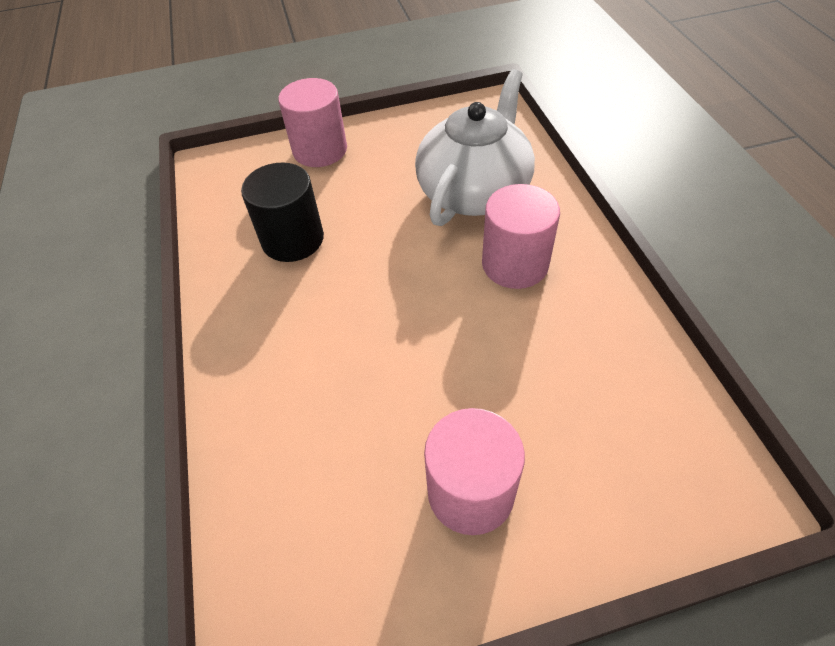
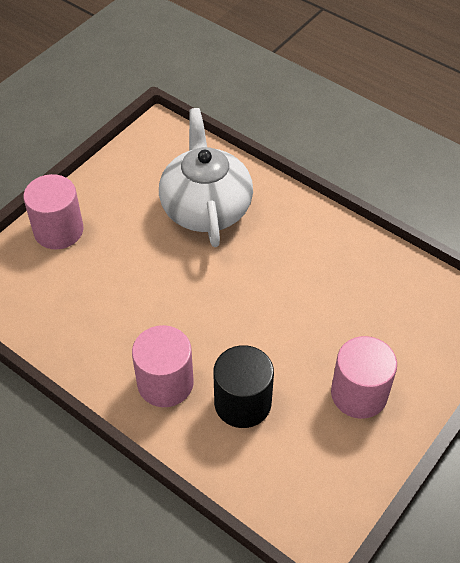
camera: 40 degrees left, 0 degrees up
black cylinder [241,162,324,262] -> black cylinder moved to [213,345,274,428]
pink cylinder [482,184,560,289] -> pink cylinder moved to [132,325,194,407]

